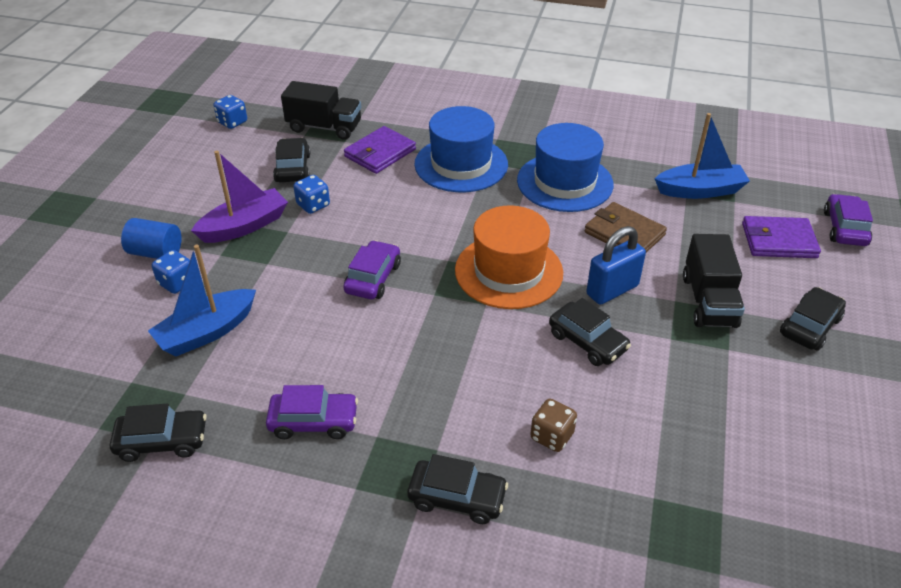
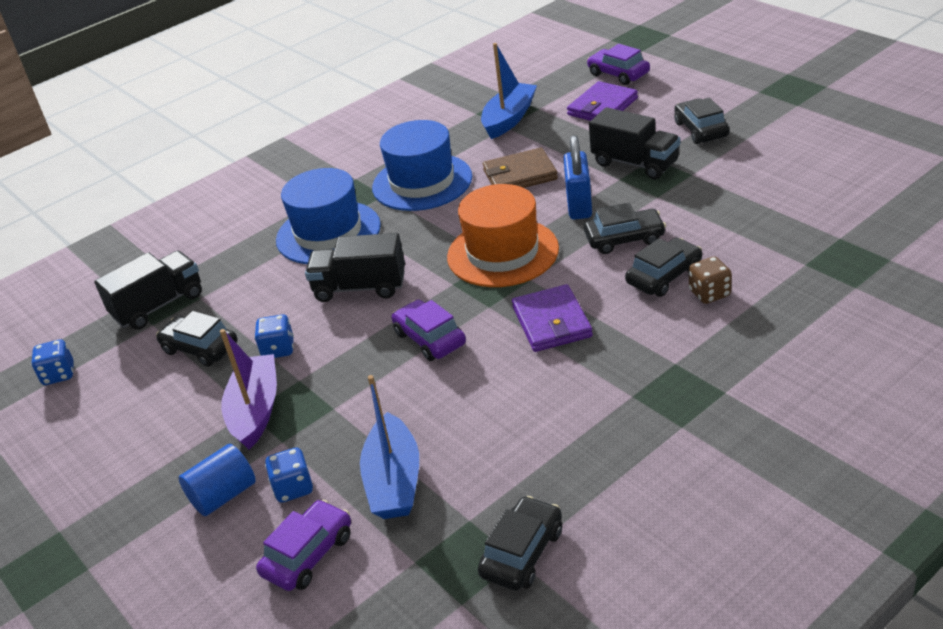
camera: 50 degrees left, 5 degrees down
purple car [266,385,358,439] -> purple car moved to [256,499,351,591]
purple wallet [344,126,416,174] -> purple wallet moved to [512,284,593,352]
black car [407,454,508,524] -> black car moved to [625,238,702,297]
none -> black truck [305,233,405,302]

